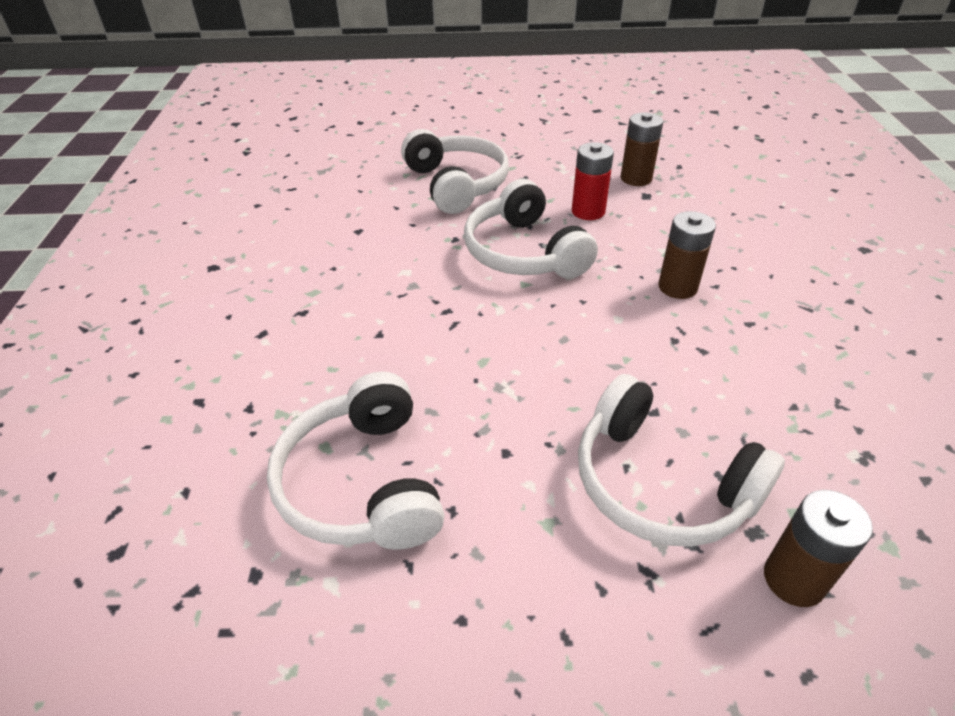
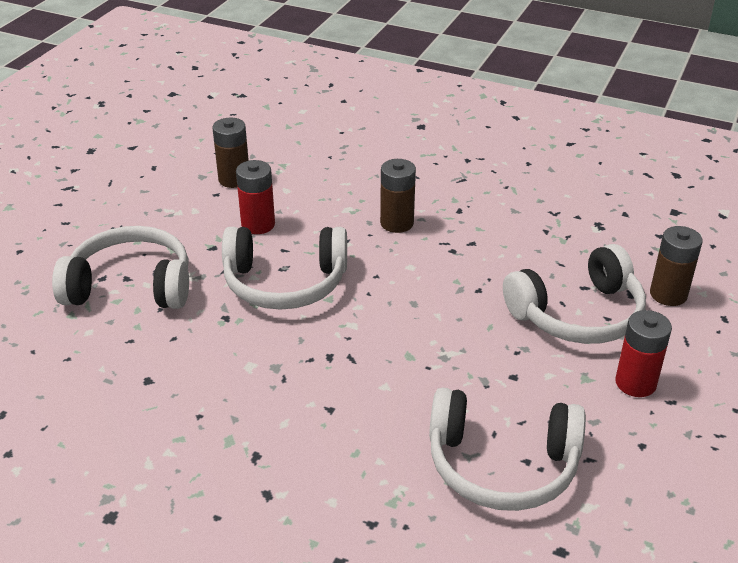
camera: 65 degrees left, 5 degrees down
none -> red battery [615,310,672,397]

